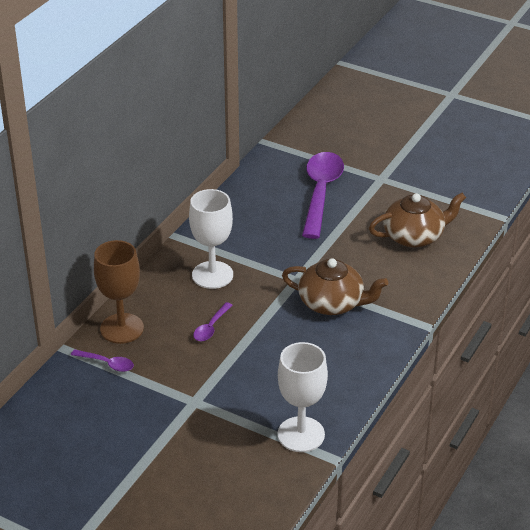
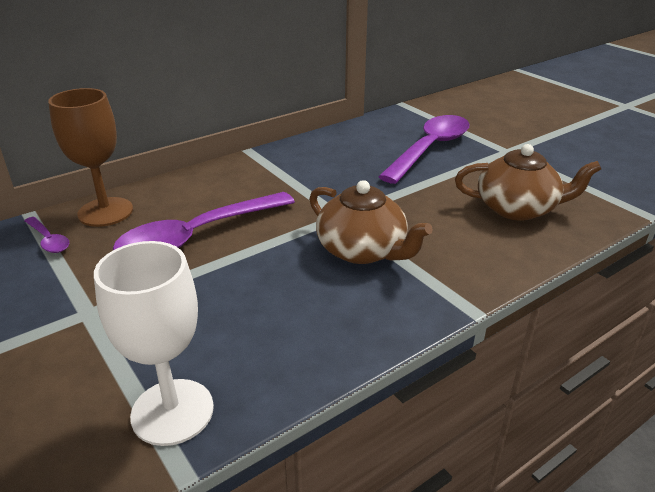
camera: 25 degrees right, 5 degrees down
white goblet [189,189,233,289] -> none
purple spoon [193,302,233,341] -> purple spoon [113,192,295,250], size x2.26

